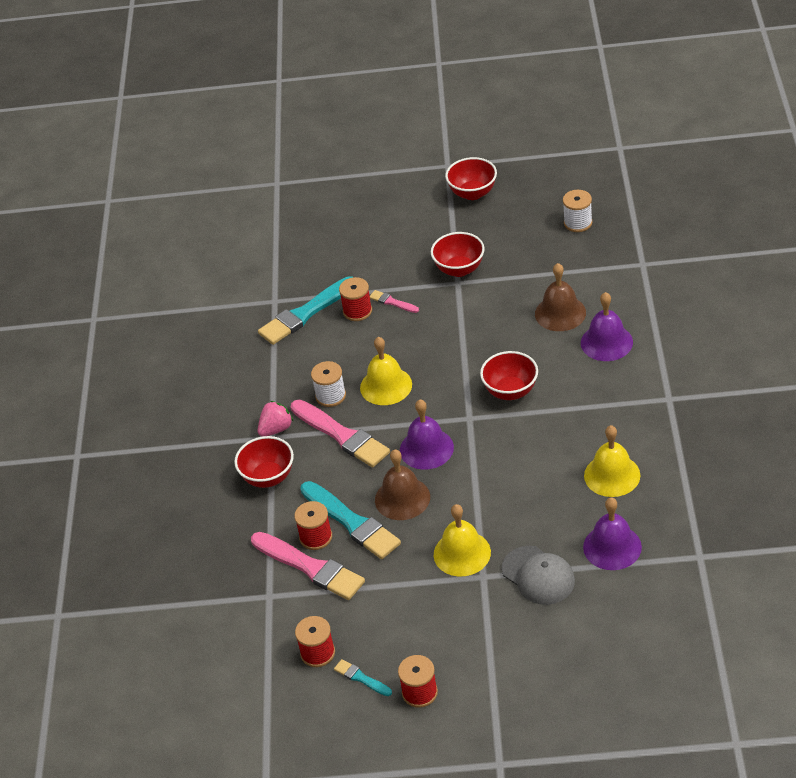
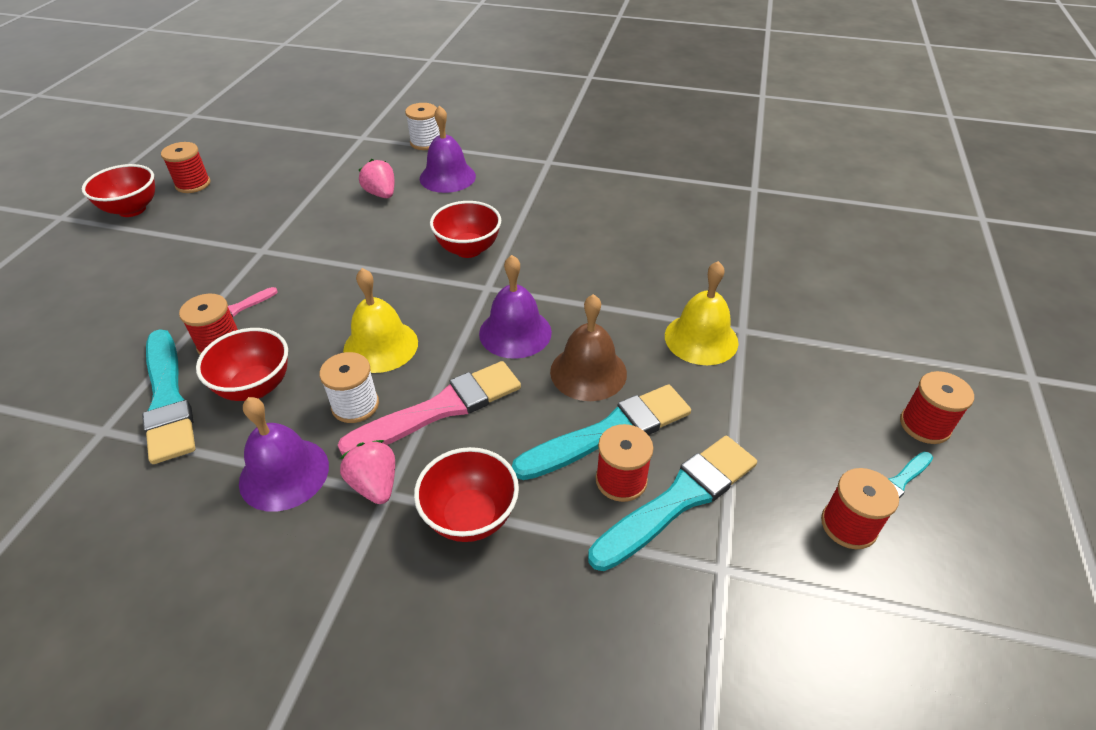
camera: 80 degrees left, 0 degrees up
pink brush [251,532,365,600] -> turquoise brush [588,436,757,571]
red bowl [431,232,485,277] -> red bowl moved to [196,328,288,401]
grey cap [502,546,575,605] -> none
brown bell [535,263,586,331] -> pink strawberry [359,159,395,198]
white spool [563,190,593,232] -> white spool moved to [405,103,440,150]
purple bell [583,497,642,570] -> purple bell moved to [239,397,329,512]
yellow bell [584,425,640,497] -> none
none -> red spool [161,142,211,193]

